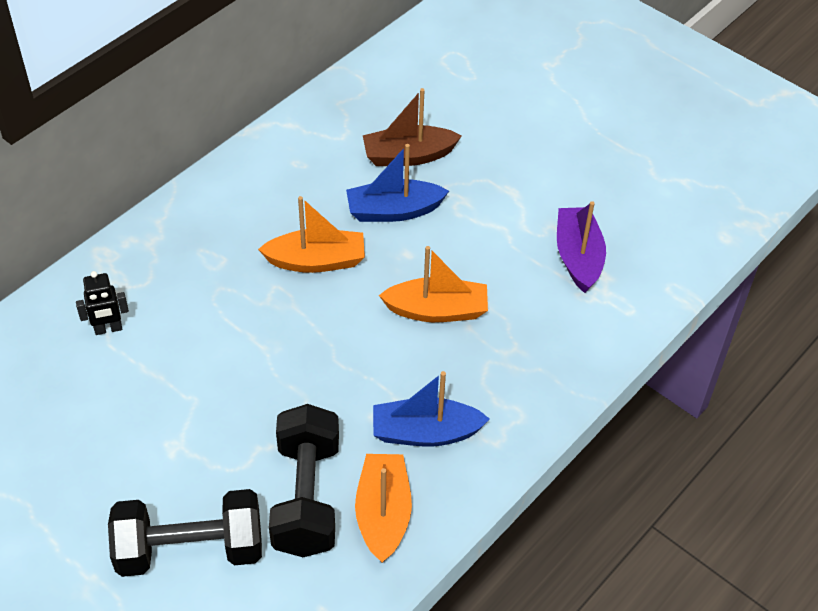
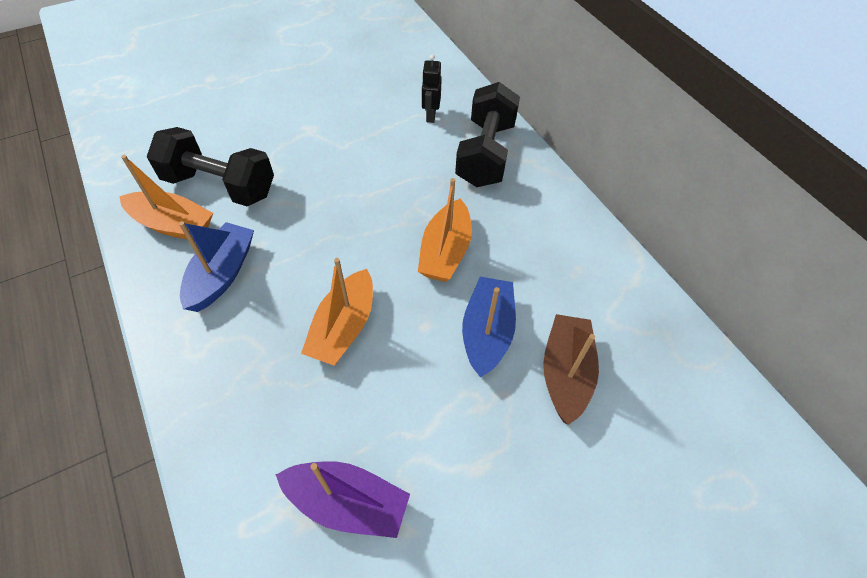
camera: 110 degrees right, 5 degrees up
black dumbbell [108,489,262,577] -> black dumbbell moved to [455,82,520,187]

